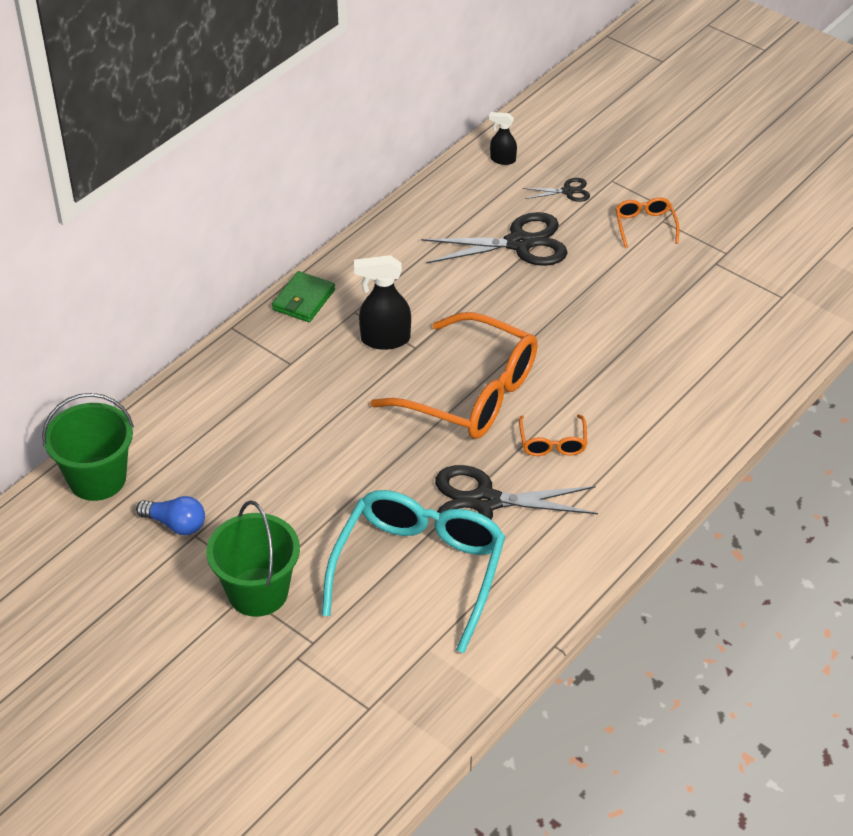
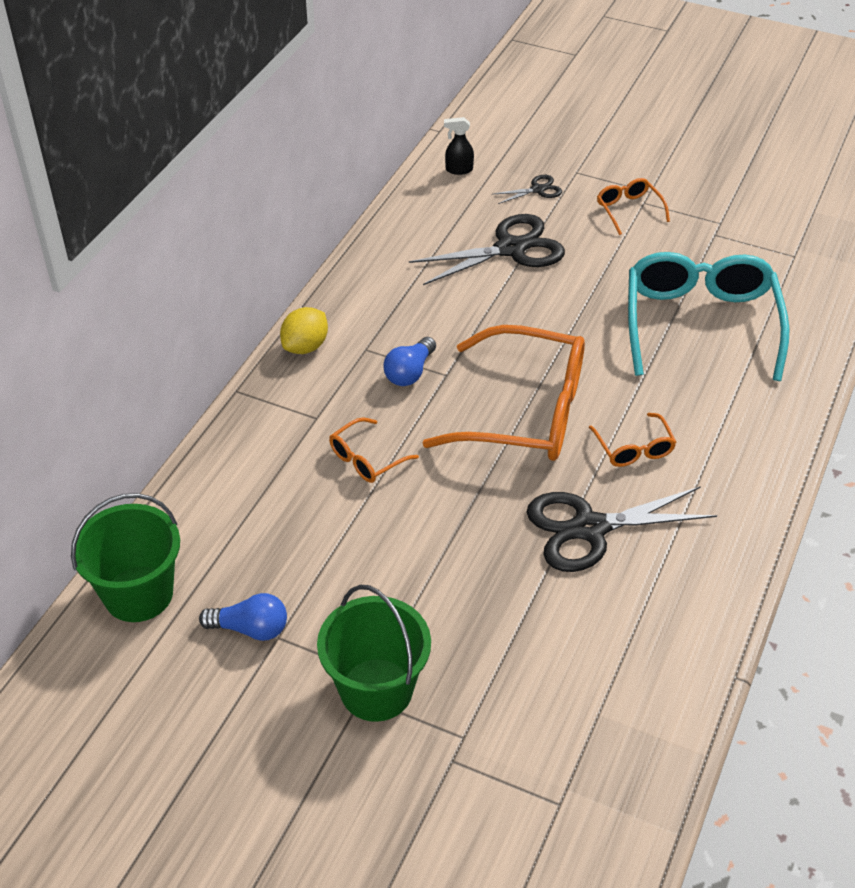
camera: 15 degrees left, 0 degrees up
green wallet [272,271,335,322] -> yellow lemon [280,307,328,354]
turquoise glasses [322,490,505,653] -> turquoise glasses moved to [628,252,790,381]
black spray bottle [354,255,411,350] -> blue light bulb [383,337,436,386]
none -> orange glasses [329,417,419,483]

